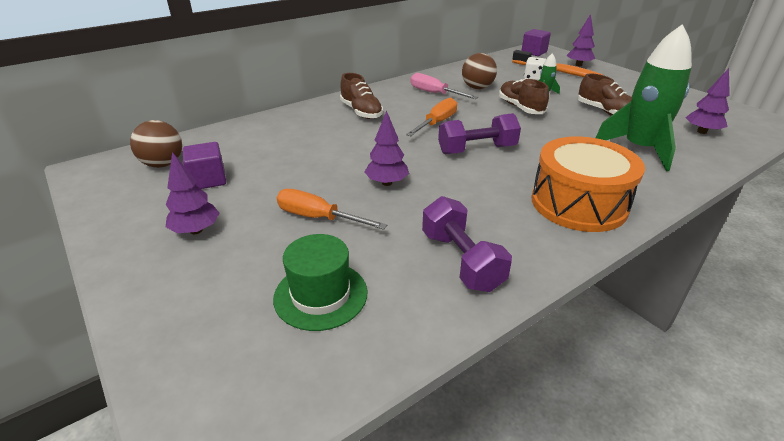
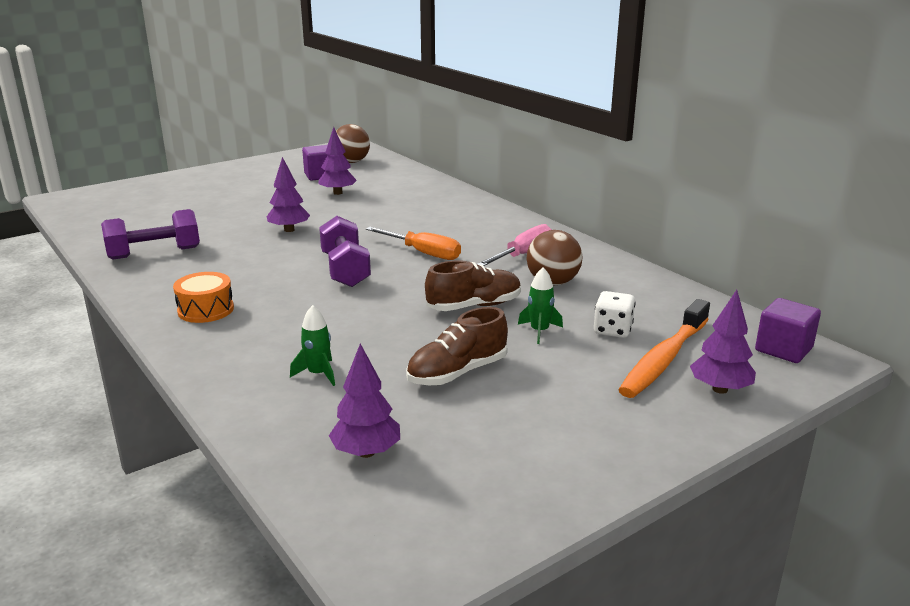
camera: 90 degrees right, 10 degrees down
purple tree [166,152,219,234] -> purple tree moved to [319,127,357,195]
green hat [273,234,367,331] -> none
orange screwdriver [277,189,387,230] -> none
brown shoe [340,73,383,119] -> none
orange drum [531,137,645,232] -> orange drum [173,272,234,323], size x0.52
green rocket [596,24,692,171] -> green rocket [290,305,335,386], size x0.42

